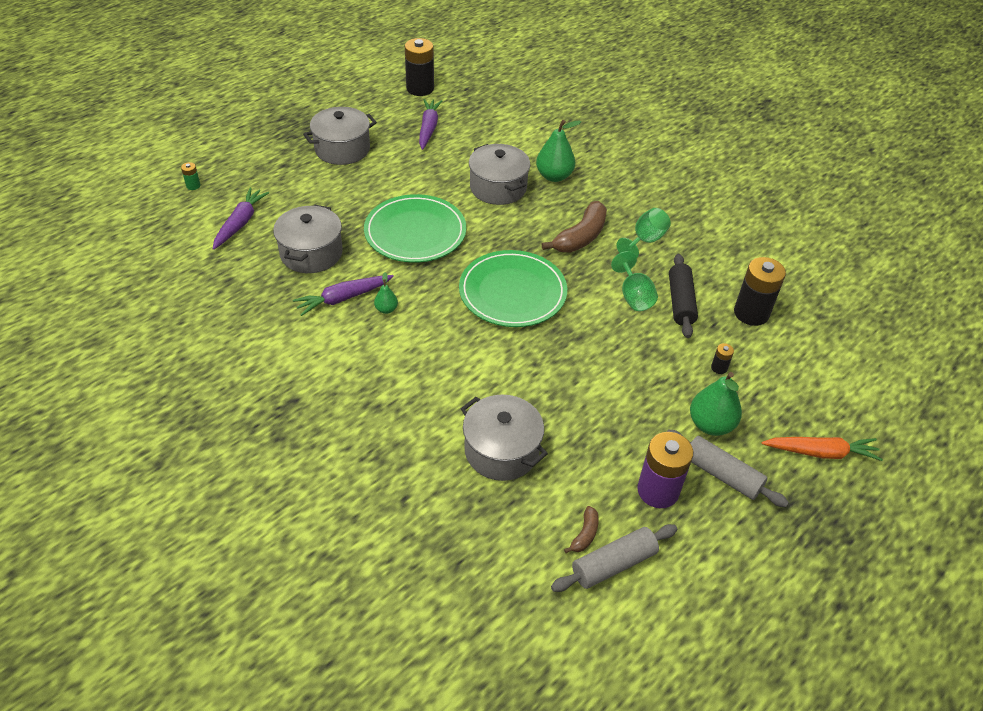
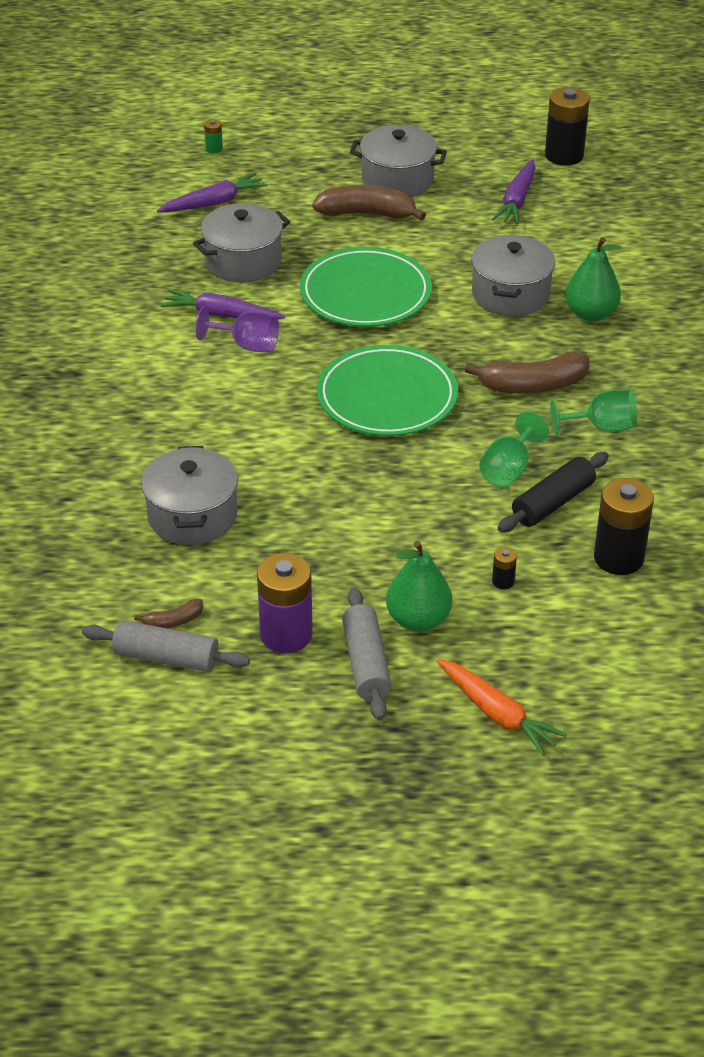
camera: 45 degrees right, 5 degrees down
green pear [374,272,398,314] -> purple goblet [195,306,279,352]
purple carrot [419,99,442,150] -> purple carrot turned 150 degrees clockwise [492,159,536,225]
none -> brown banana [313,185,426,221]

